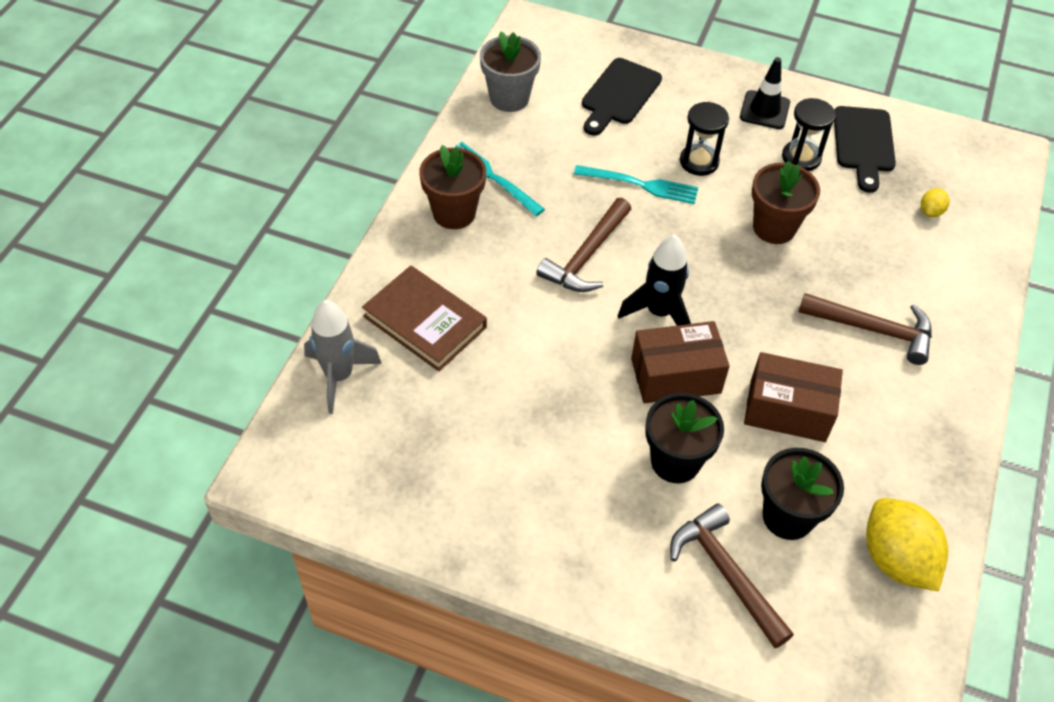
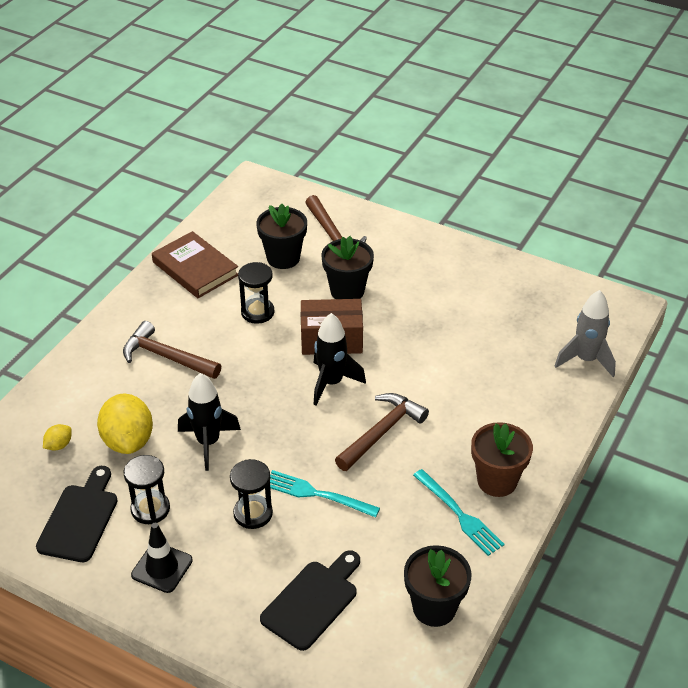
camera: 170 degrees left, 10 degrees down
brown book [362,266,487,371] -> brown book moved to [152,231,238,298]
grey flower pot [480,31,541,112] -> black flower pot [404,545,472,627]
brown box [744,352,843,442] -> black hourglass [238,262,275,324]
brown flower pot [752,160,820,244] -> black rocket [178,373,241,471]
yellow lemon [866,498,948,591] -> yellow lemon moved to [97,394,153,454]

